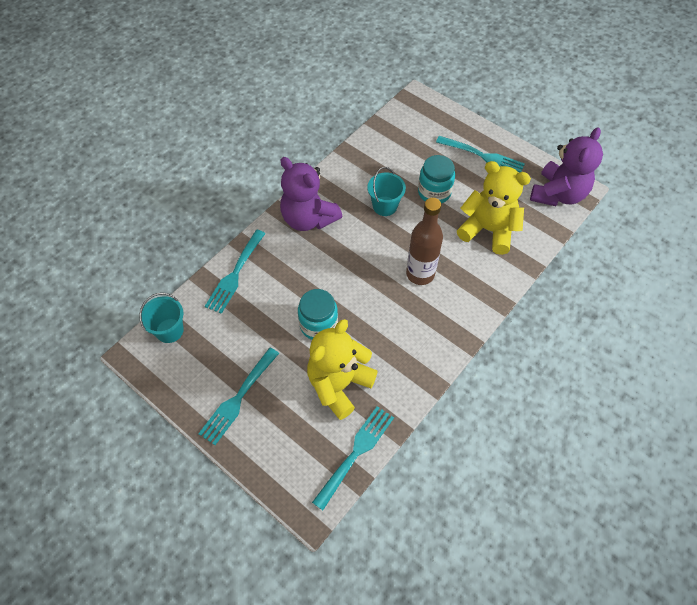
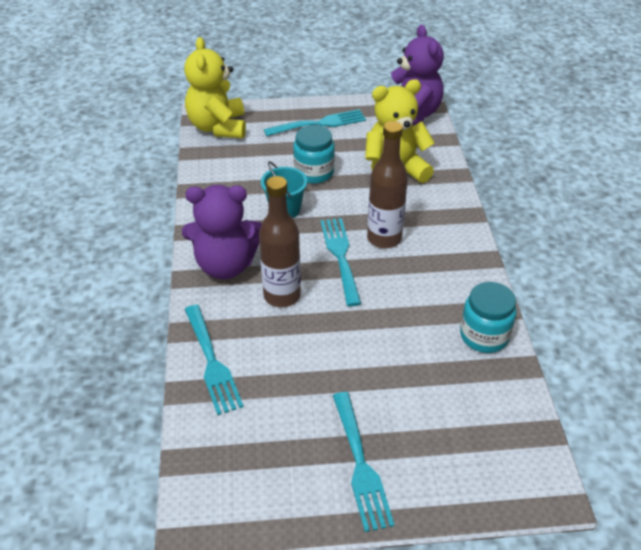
camera: 45 degrees left, 15 degrees down
turquoise bucket [139,293,184,343] -> none
turquoise jar [298,289,338,340] -> turquoise jar moved to [460,282,516,353]
yellow teddy bear [307,319,378,420] -> yellow teddy bear moved to [184,37,246,138]
turquoise fork [312,406,394,510] -> turquoise fork moved to [320,218,361,306]
none -> brown bottle [259,176,301,307]

